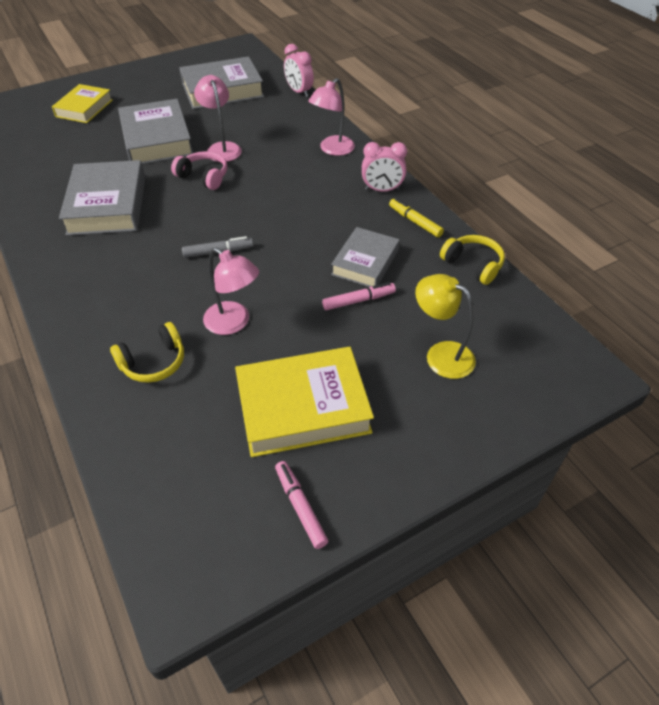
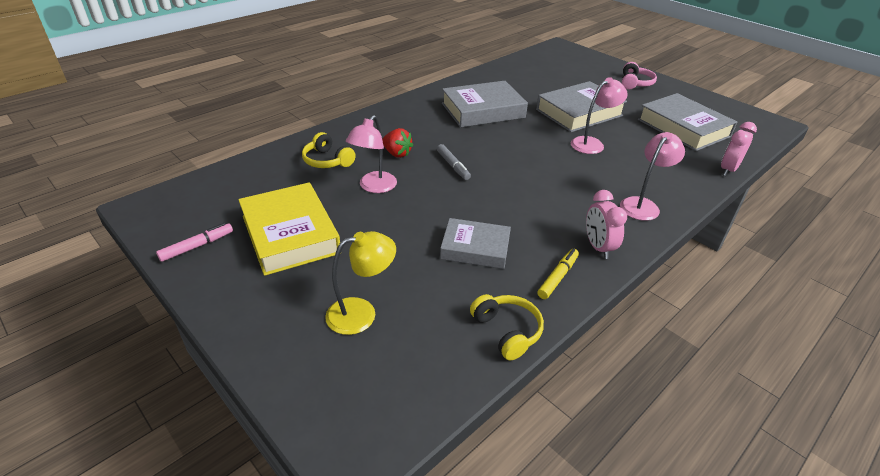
camera: 75 degrees right, 10 degrees down
yellow book [52,84,113,123] -> none
pink headphones [171,151,227,190] -> pink headphones moved to [622,62,657,89]
pink lamp [308,78,355,156] -> pink lamp turned 105 degrees clockwise [620,132,685,221]
pink marker [322,282,396,310] -> none
yellow lamp [415,274,476,379] -> yellow lamp turned 45 degrees clockwise [325,231,396,335]
yellow headphones [440,235,505,285] -> yellow headphones turned 60 degrees counterclockwise [470,294,544,361]
none -> red strawberry [382,128,413,158]

